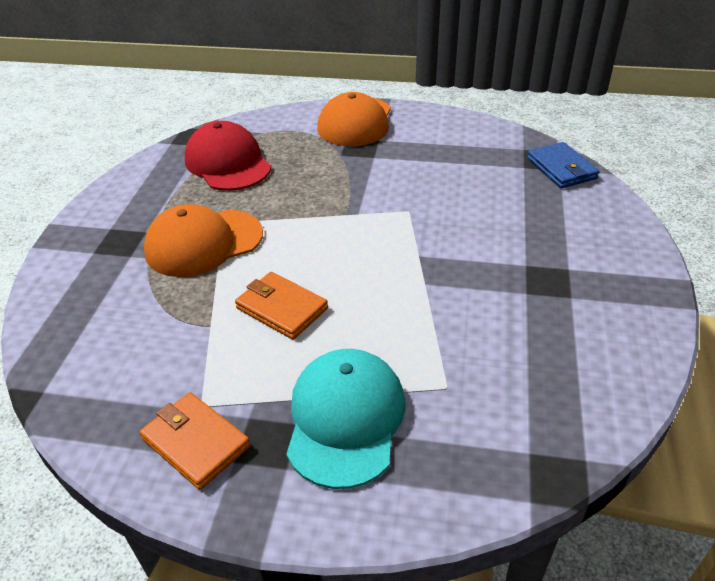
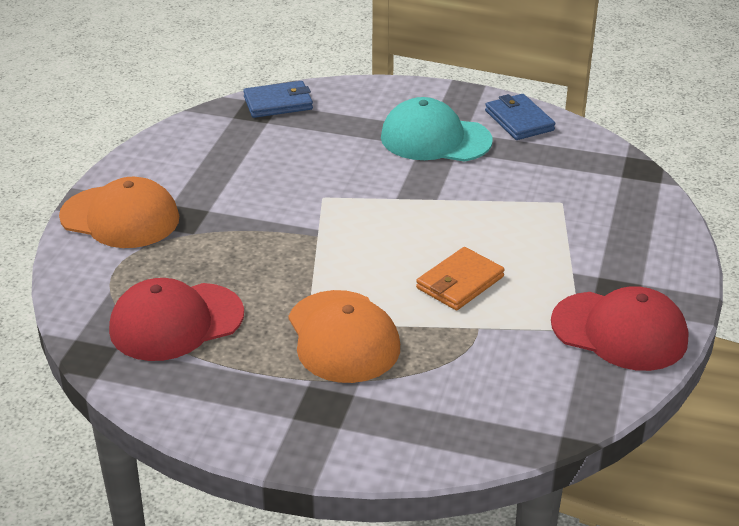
camera: 85 degrees left, 5 degrees down
orange wallet [140,392,250,490] -> red cap [551,286,688,371]
turquoise cap [287,349,405,489] -> turquoise cap moved to [381,97,493,162]
none -> blue wallet [485,94,555,140]

